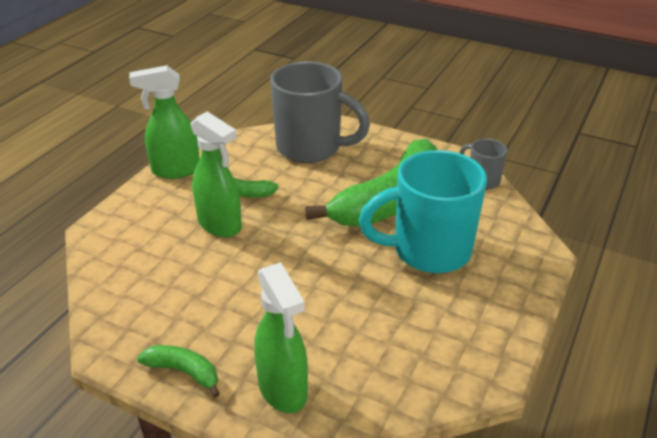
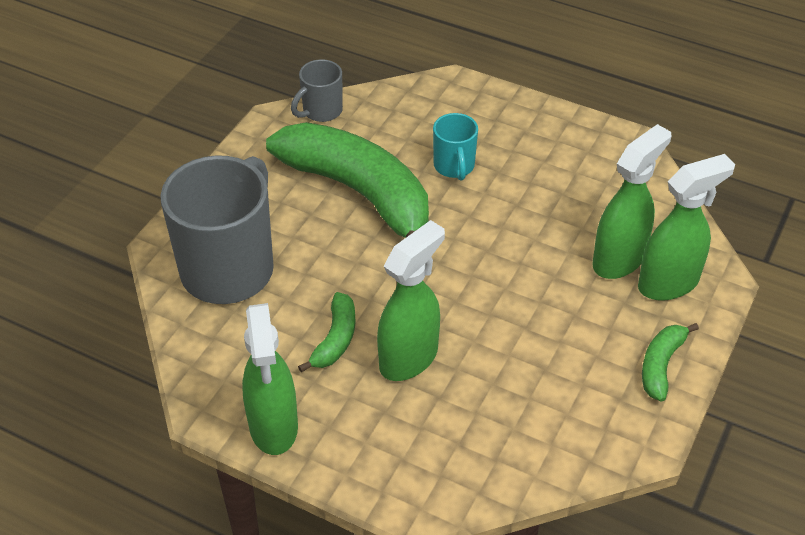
camera: 90 degrees left, 10 degrees up
turquoise mug [359,150,487,273] -> turquoise mug [433,113,478,181], size x0.48
none -> green spray bottle [592,124,671,279]

